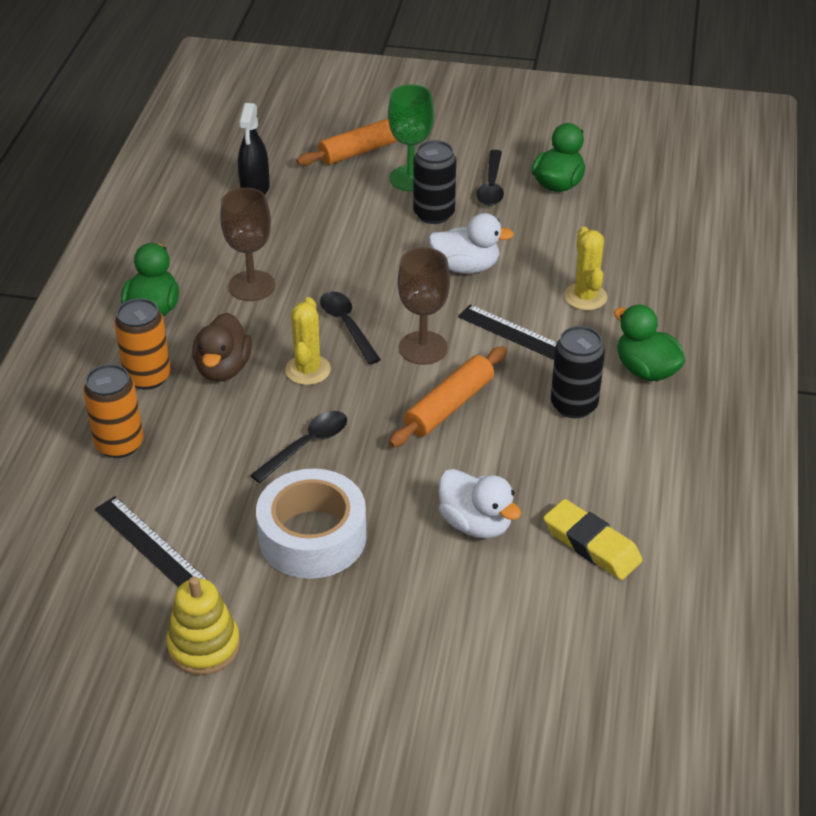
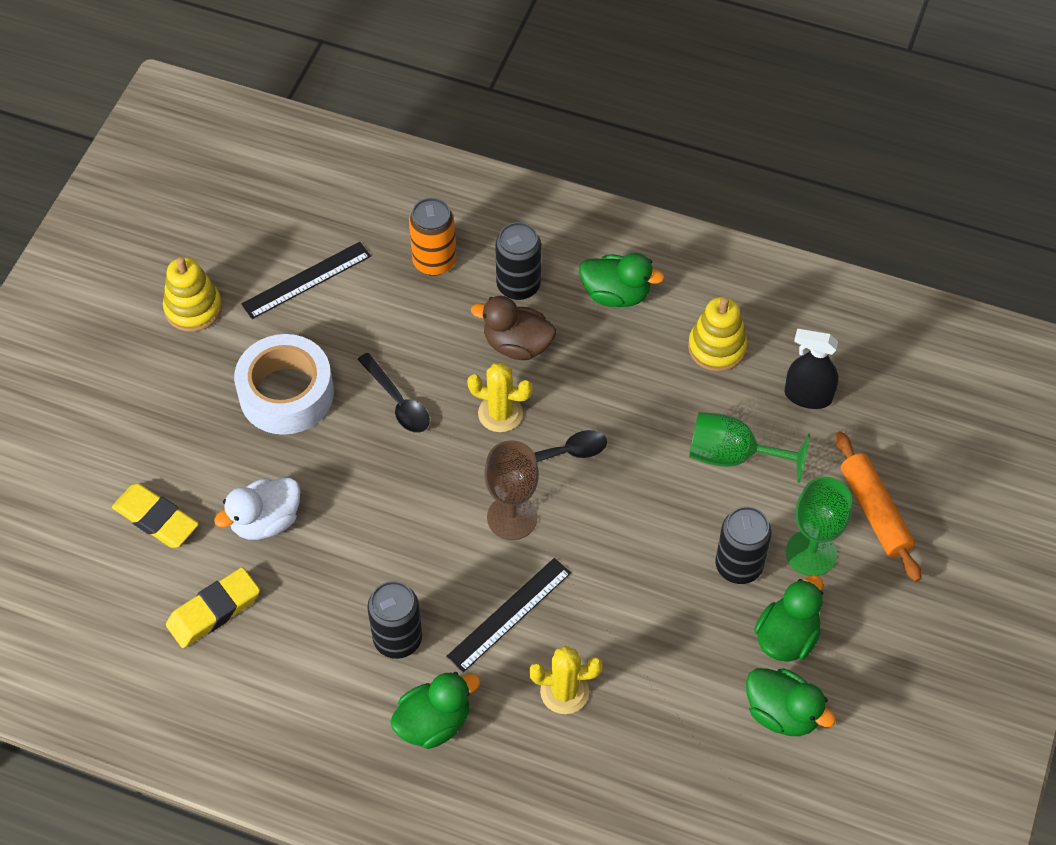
camera: 100 degrees right, 15 degrees up
orange can [114,298,171,390] -> black can [495,222,541,300]
brown goblet [220,188,275,301] -> none
orange rolling pin [389,346,507,447] -> none
white duck [429,213,514,274] -> none
black spoon [476,150,504,206] -> green duck [754,575,823,662]
none -> yellow eraser [112,483,199,548]
none -> yellow stacking toy [688,297,747,372]
none -> green goblet [689,412,810,483]

